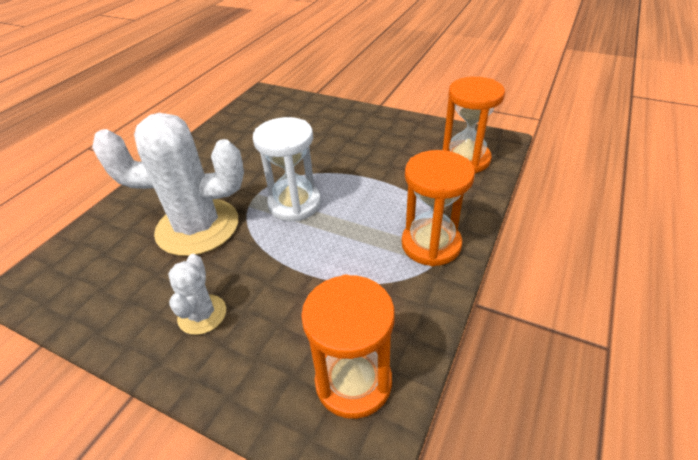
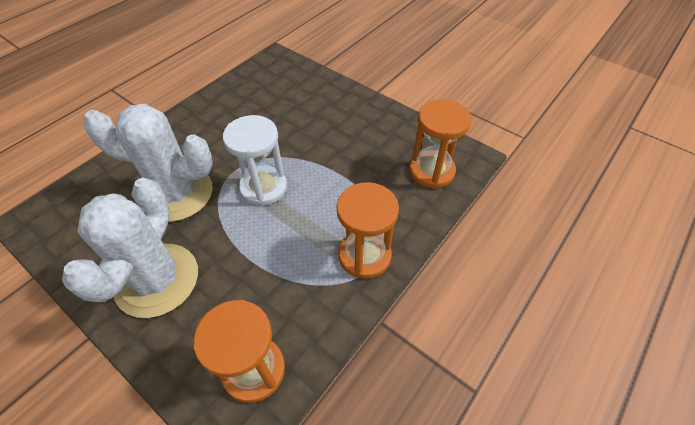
camera: 10 degrees right, 10 degrees up
white cactus [168,254,226,335] -> white cactus [62,178,198,318], size x2.06

